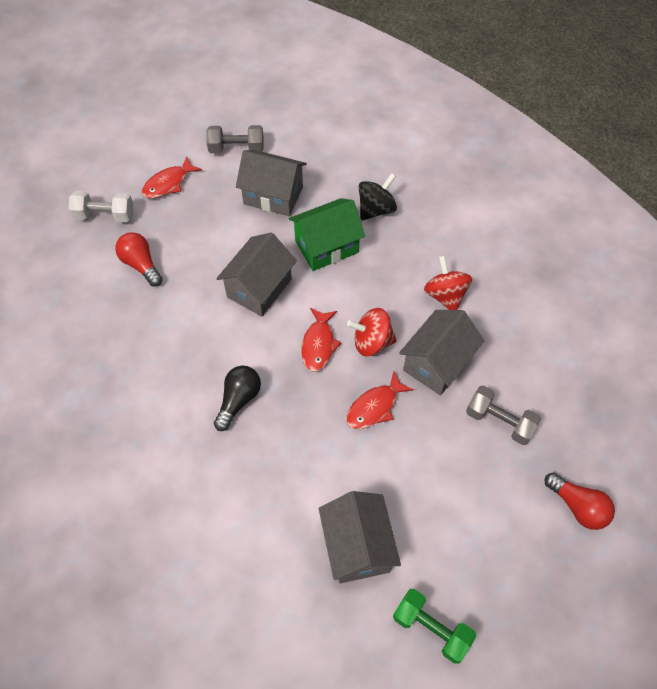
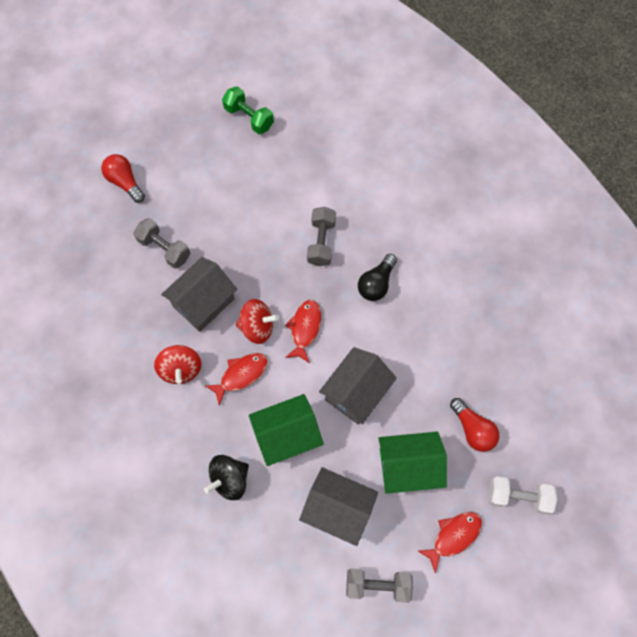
camera: 175 degrees left, 10 degrees up
grey house [319,491,401,583] -> none
red fish [346,371,414,429] -> red fish moved to [205,353,268,406]
none -> grey dumbbell [307,207,336,266]
none -> green house [378,432,447,494]

